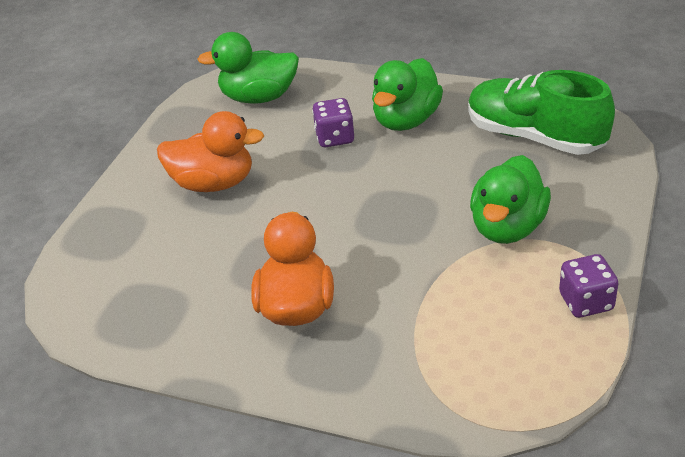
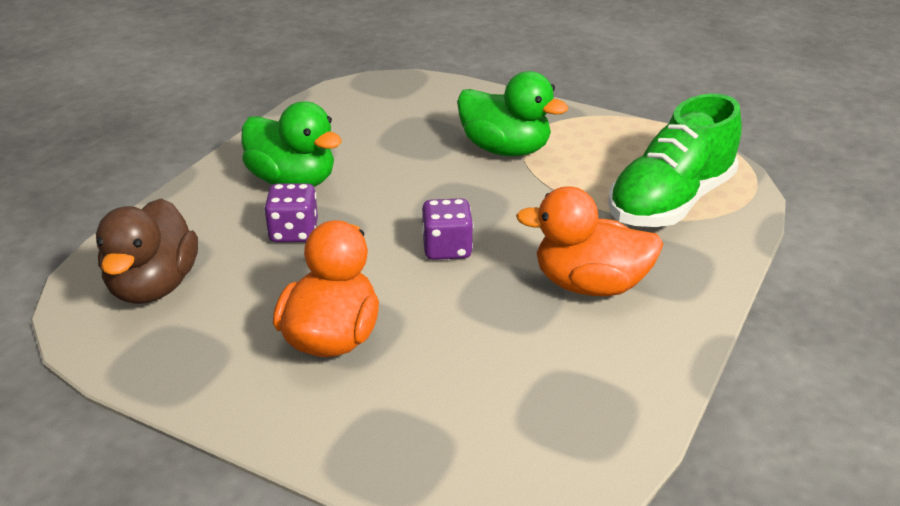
camera: 85 degrees left, 5 degrees down
green duck [197,32,299,104] -> brown duck [96,199,198,304]
green shoe [468,70,615,155] -> green shoe moved to [608,94,742,227]
purple dice [559,254,618,318] -> purple dice moved to [422,198,473,260]

